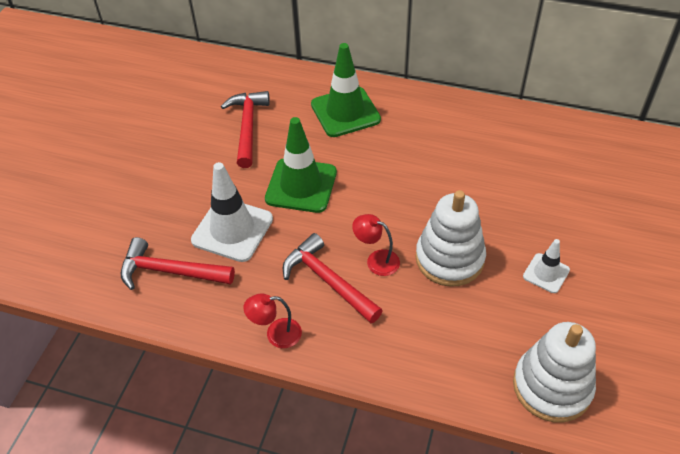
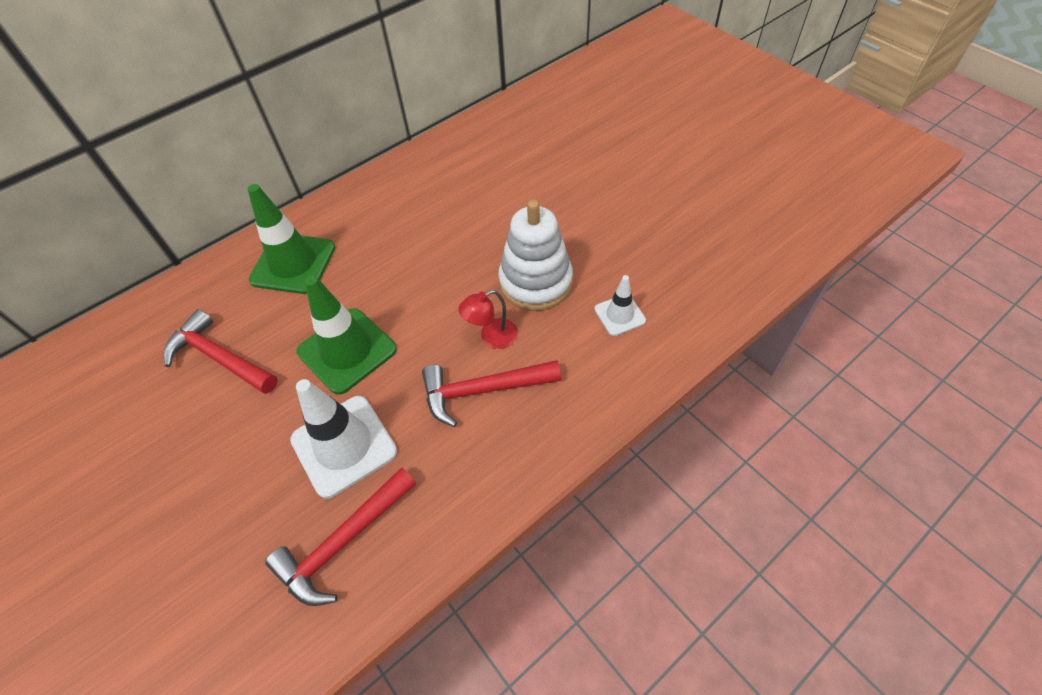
camera: 55 degrees left, 5 degrees up
red lamp [243,293,302,348] -> none
white stacking toy [513,322,596,422] -> none
white traffic cone [523,239,570,293] -> white traffic cone moved to [594,275,646,336]

